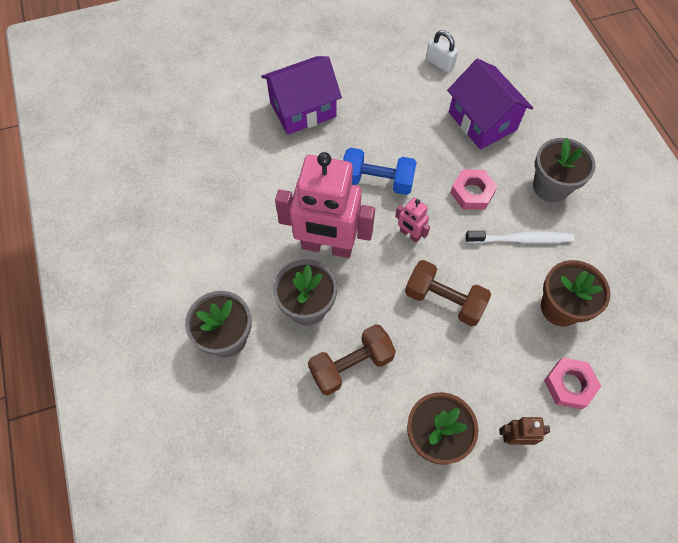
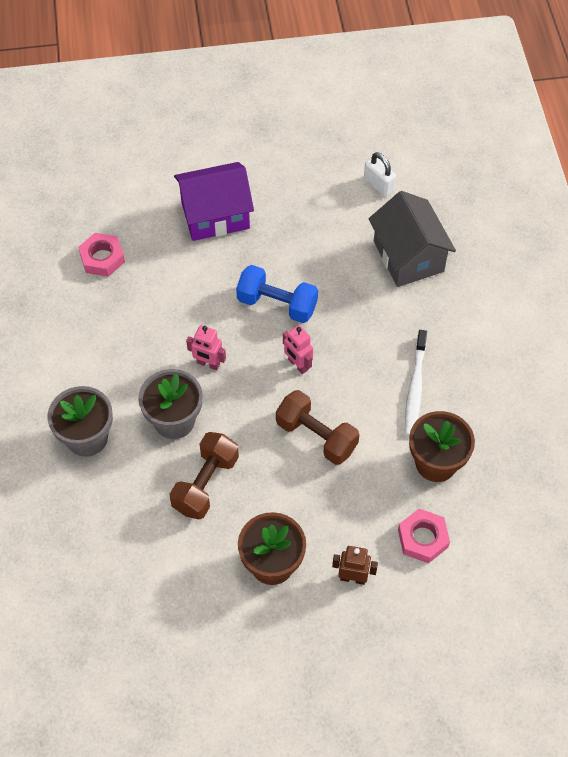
camera: 10 degrees right, 5 degrees down
pink robot [275,152,375,258] -> pink robot [186,325,226,370], size x0.43
brown dumbbell [308,324,396,395] -> brown dumbbell turned 45 degrees counterclockwise [170,432,239,519]
purple house [447,58,533,150] -> grey house [369,191,456,287]
pink nut [450,169,498,210] -> pink nut moved to [78,233,125,277]
white toothbrush [465,231,575,243] -> white toothbrush turned 90 degrees clockwise [405,330,427,436]
grey flower pot [533,138,595,203] -> none

